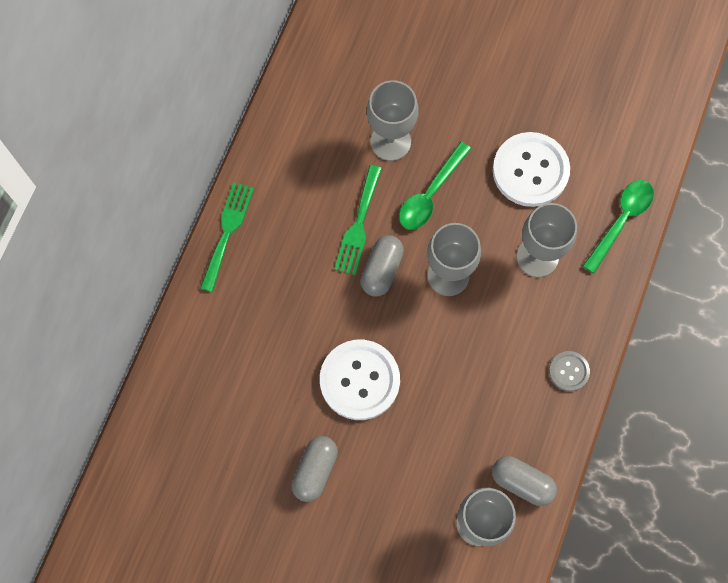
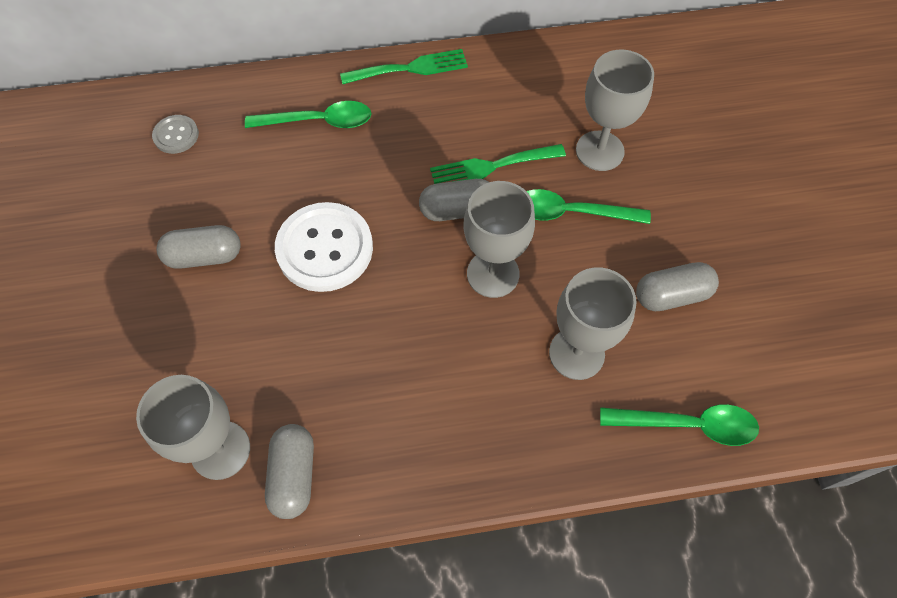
camera: 60 degrees right, 10 degrees down
white button [493,132,570,207] -> grey capsule [636,262,719,311]
grey button [549,351,590,391] -> grey button moved to [152,115,199,154]
none -> green spoon [245,101,372,128]

